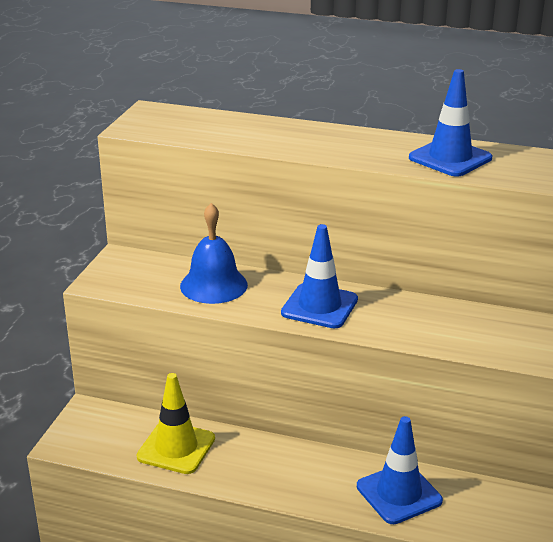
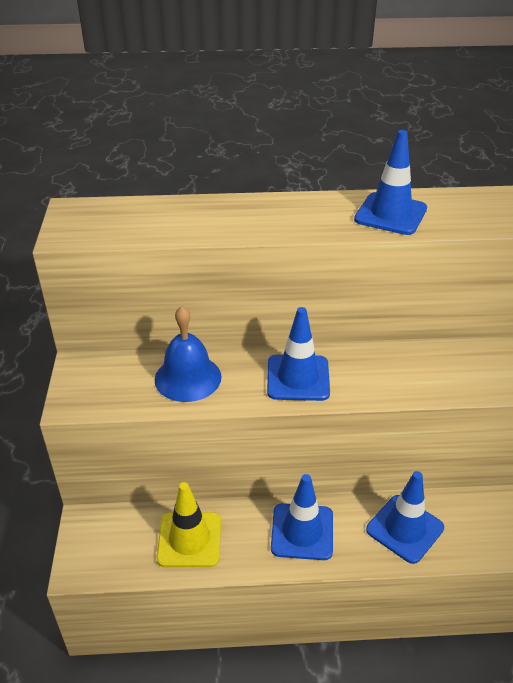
camera: 20 degrees left, 10 degrees up
none -> blue traffic cone [271,474,333,560]

